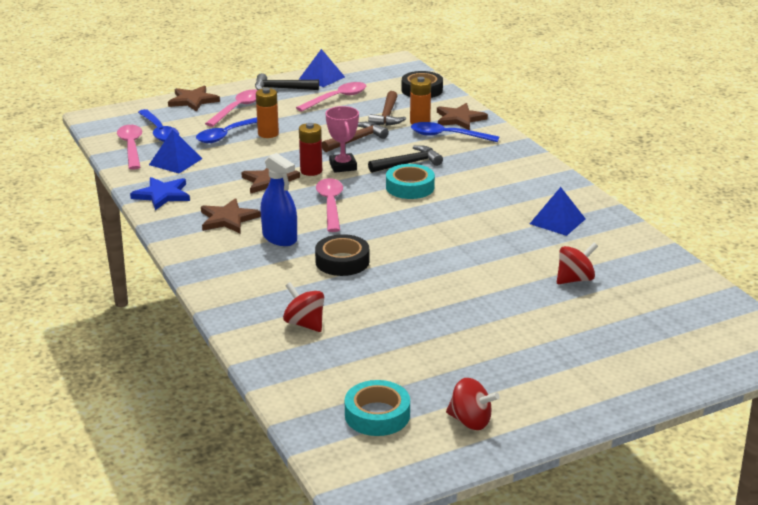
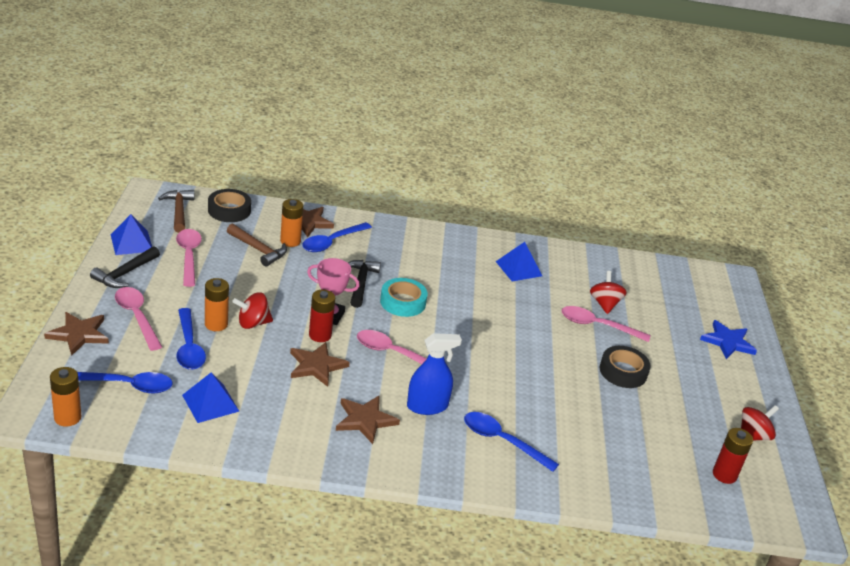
camera: 65 degrees left, 5 degrees up
pink spoon [117,125,142,170] -> pink spoon moved to [562,306,650,342]
blue star [130,177,190,210] -> blue star moved to [700,320,757,359]
red spinning top [283,282,324,332] -> red spinning top moved to [232,292,273,329]
black tape [315,234,369,276] -> black tape moved to [600,346,651,388]
brown hammer [322,122,389,152] -> brown hammer moved to [158,190,194,233]
turquoise tape [345,380,410,436] -> red battery [713,428,753,484]
none -> orange battery [50,367,81,427]
none -> blue spoon [464,412,559,472]

